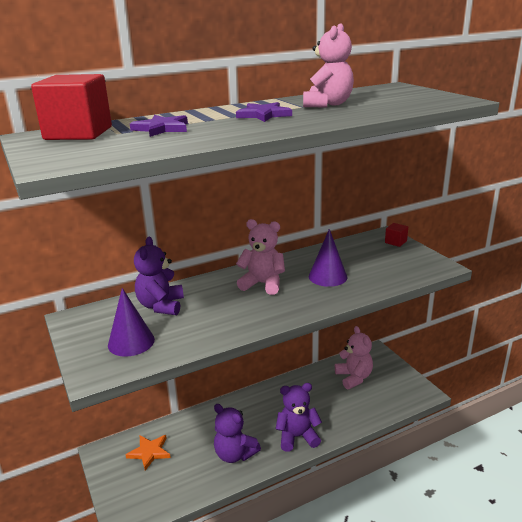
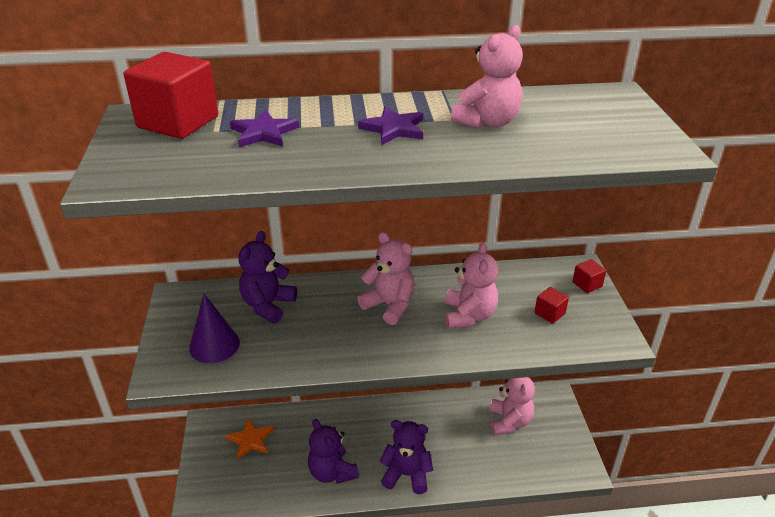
camera: 20 degrees right, 10 degrees up
purple cone [309,229,347,287] -> pink teddy bear [445,242,498,329]
none -> red cube [534,287,569,324]

